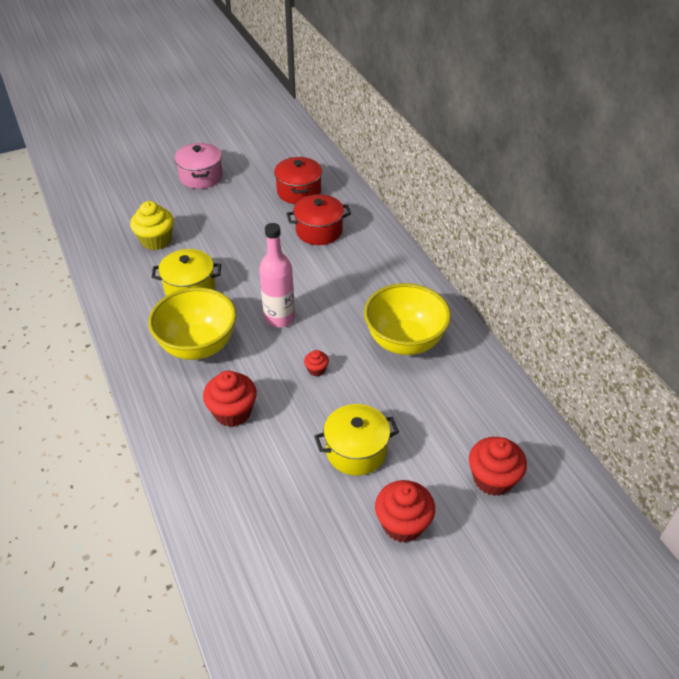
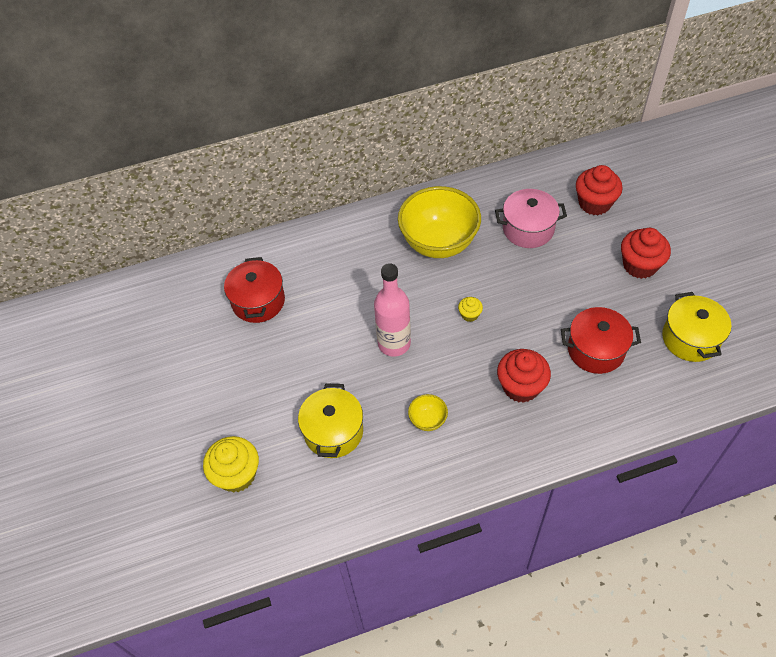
camera: 80 degrees left, 10 degrees up
yellow bowl [148,287,236,360] -> yellow bowl [408,394,448,431], size x0.42
pink pot [174,143,223,189] -> pink pot moved to [495,189,567,248]
red pot [274,157,322,204] -> red pot moved to [561,307,641,374]
red cupcake [304,350,329,376] -> yellow cupcake [458,297,483,322]
yellow pot [314,404,399,476] -> yellow pot moved to [662,292,732,362]

